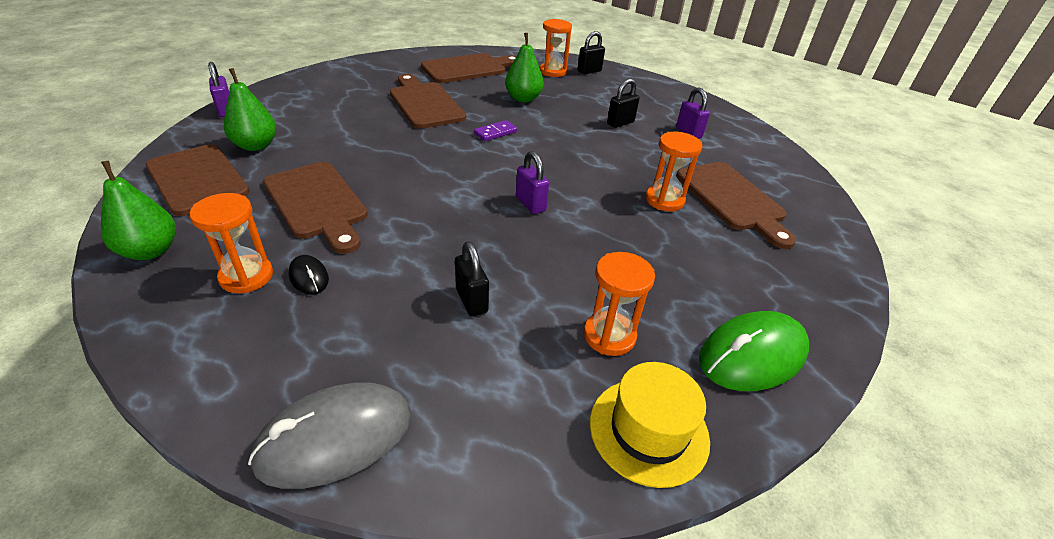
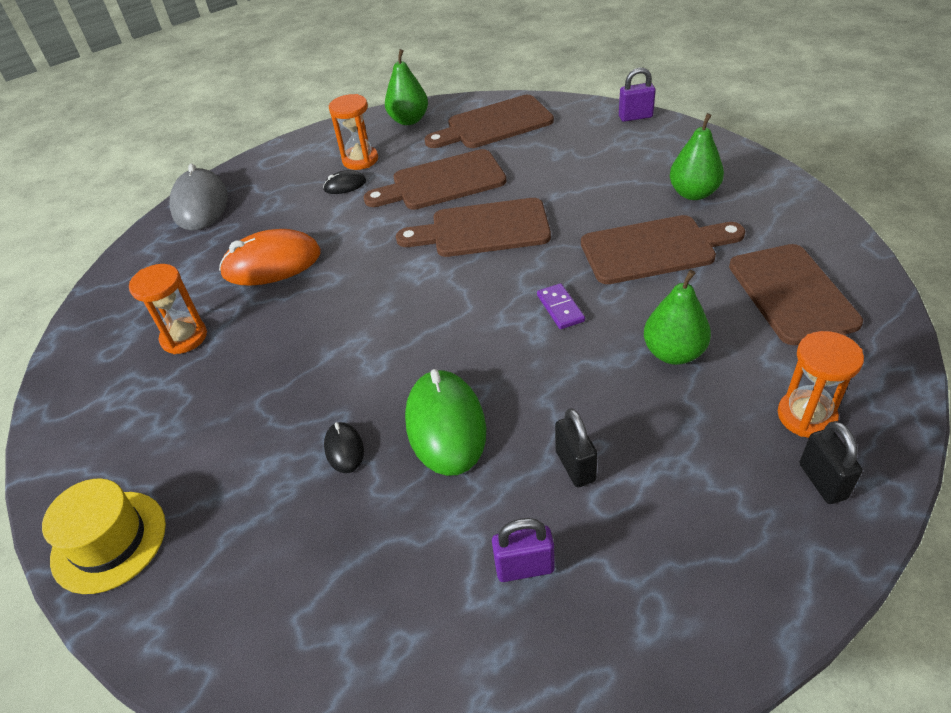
camera: 115 degrees right, 5 degrees up
green pear [224,68,276,151] -> green pear moved to [670,113,724,200]
black padlock [455,241,489,317] -> orange mouse [219,229,321,286]
purple padlock [516,151,549,214] -> none
yellow hat [590,362,710,488] -> yellow hat moved to [42,478,166,594]
orange hourglass [646,132,703,211] -> black mouse [324,422,364,473]
brown cutting board [676,162,796,249] -> brown cutting board moved to [396,198,551,257]
green mouse [699,311,809,391] -> green mouse moved to [405,369,486,476]

